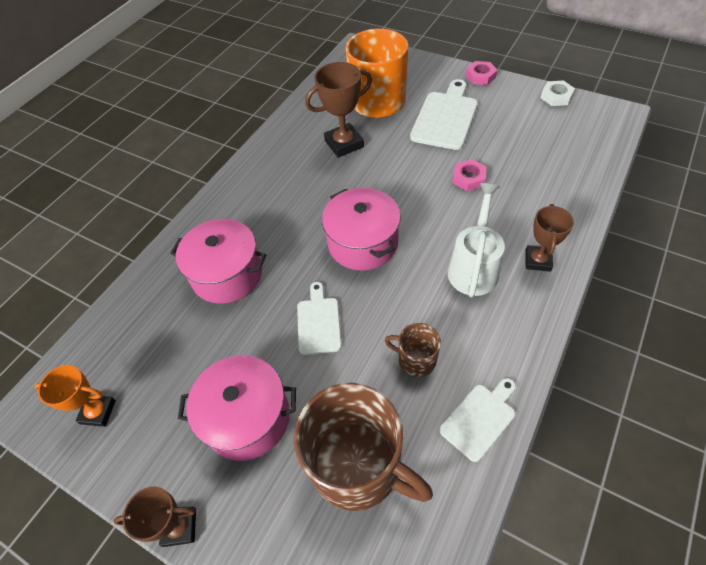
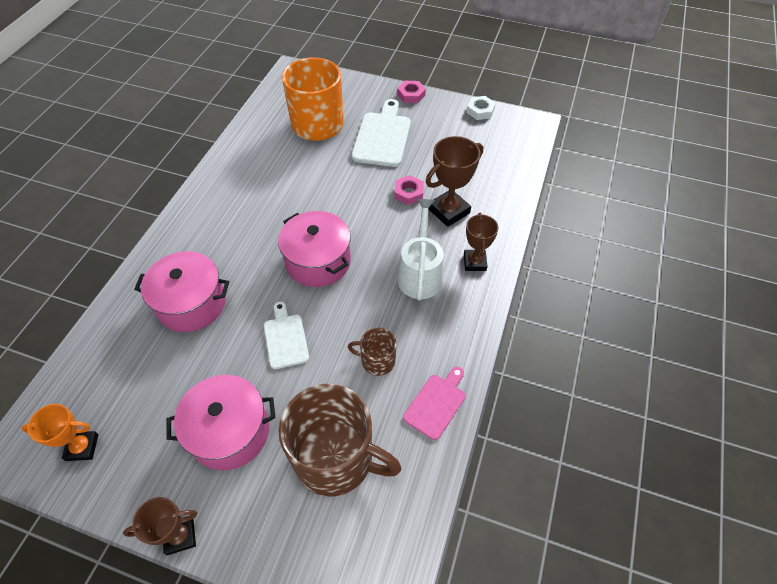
camera: 15 degrees left, 0 degrees up
brown trophy [305,62,372,158] -> brown trophy moved to [426,136,483,227]
white cutting board [439,378,516,462] -> pink cutting board [403,367,466,440]

